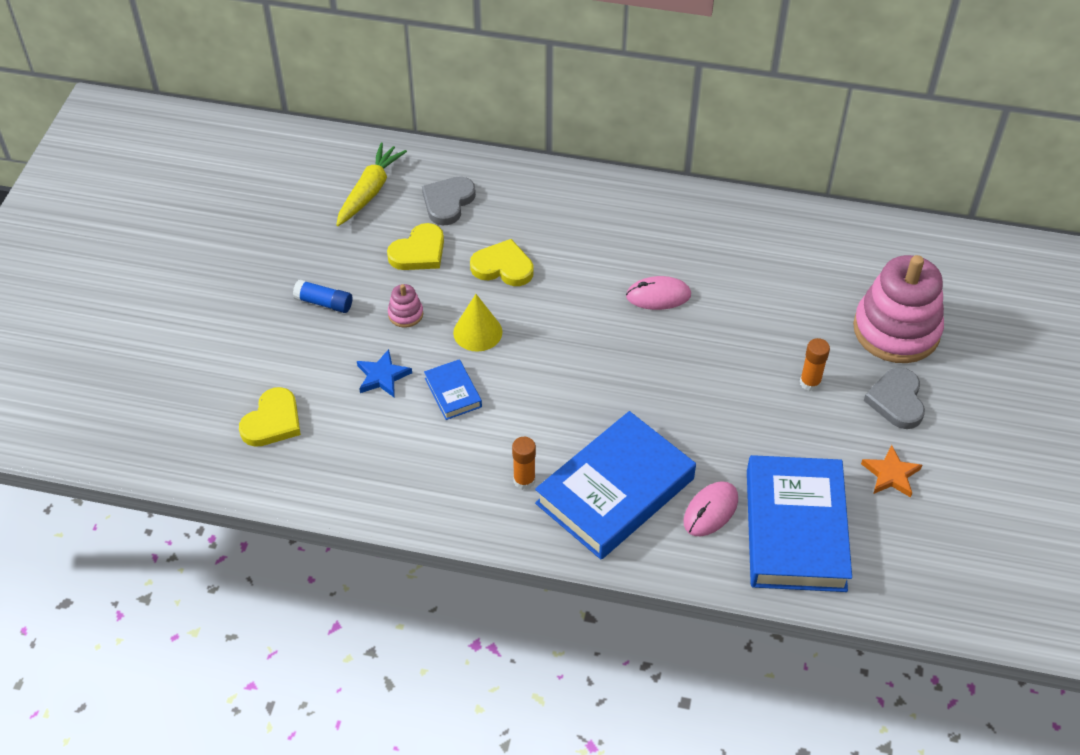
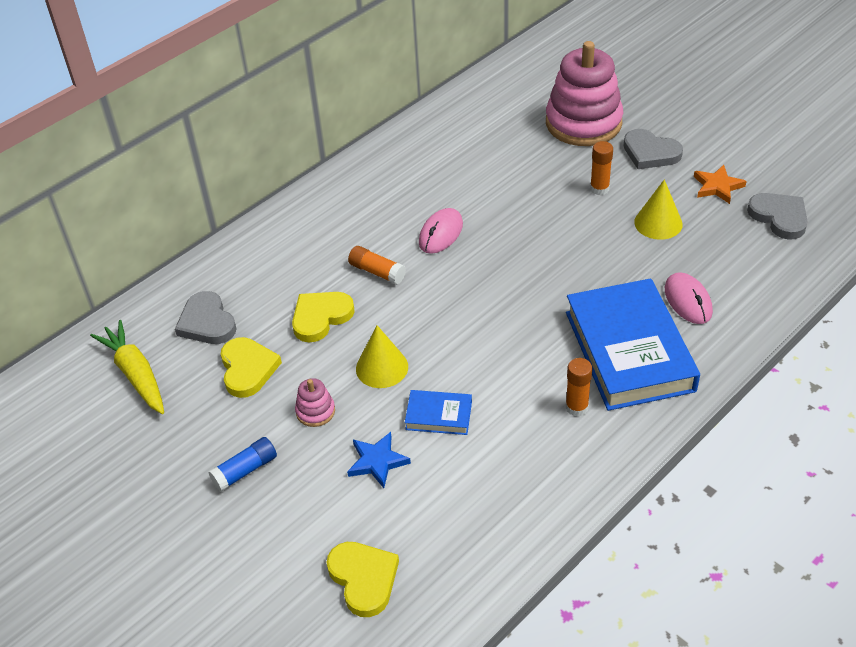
camera: 55 degrees left, 5 degrees down
blue book [747,455,852,592] -> none
none -> orange glue stick [348,246,406,284]
none -> yellow cone [634,179,683,240]
none -> grey heart [747,193,808,240]

